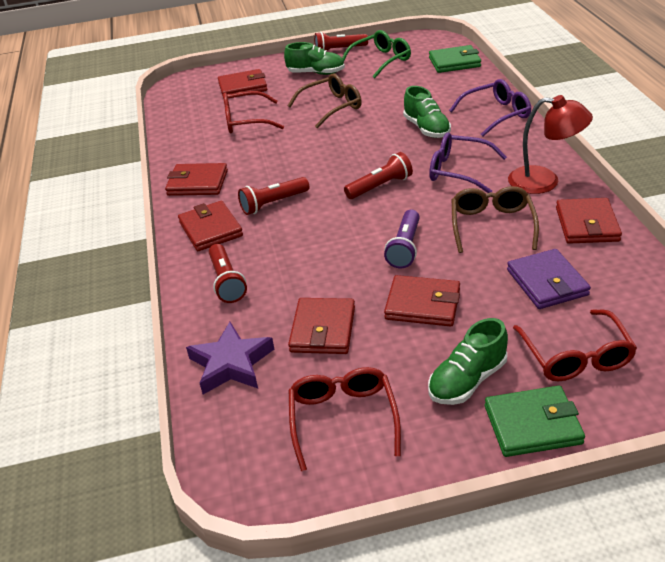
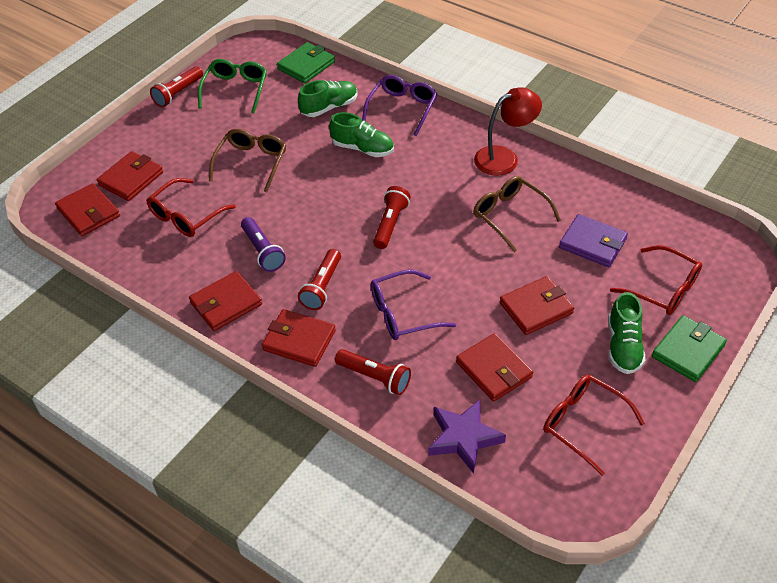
camera: 45 degrees left, 10 degrees up
green shoe [284,42,345,75] -> green shoe moved to [298,80,358,117]
purple flashlight [384,210,420,268] -> purple flashlight moved to [241,217,286,272]
purple glasses [429,132,507,193] -> purple glasses moved to [371,269,456,340]
red wallet [556,198,622,244] -> red wallet moved to [55,183,120,236]

